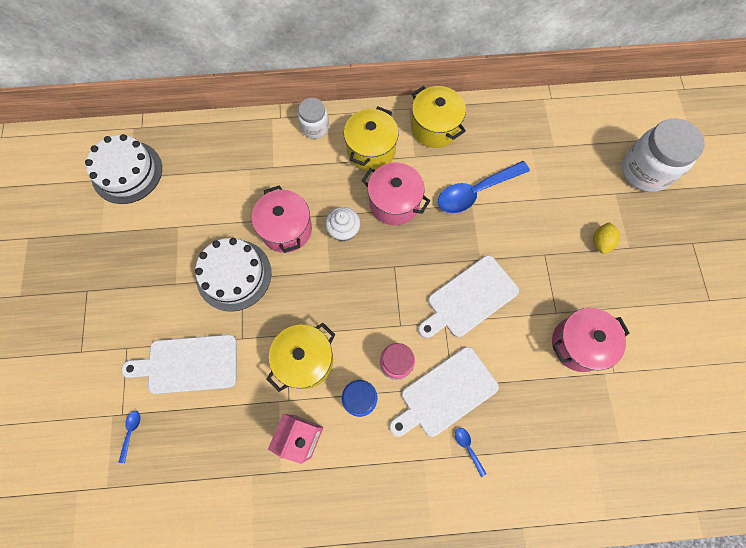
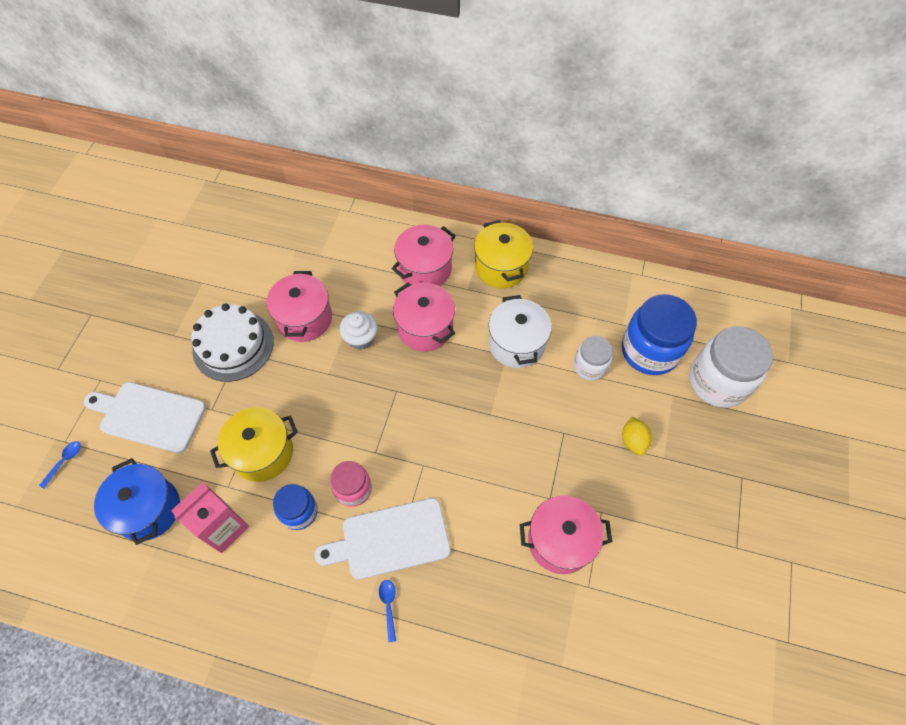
camera: 20 degrees right, 10 degrees down
white cake [85,134,162,204] -> none
white jar [298,98,329,139] -> white jar moved to [574,336,613,381]
yellow pot [344,107,399,171] -> pink pot [392,225,455,286]
white cutting board [418,255,519,338] -> none
blue spoon [438,161,530,213] -> white pot [488,295,552,368]
yellow lemon [593,222,620,254] -> yellow lemon turned 45 degrees counterclockwise [622,417,652,455]
none -> blue pot [94,458,180,545]
none -> blue jar [622,294,697,375]

